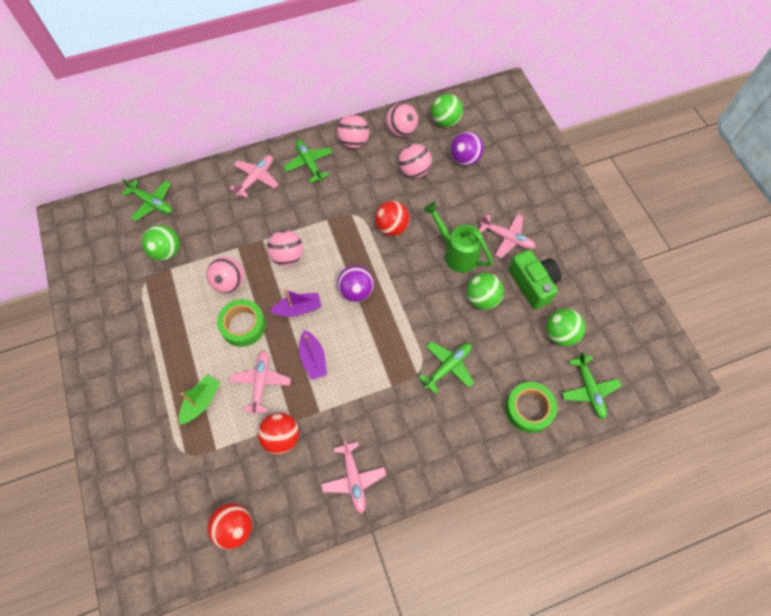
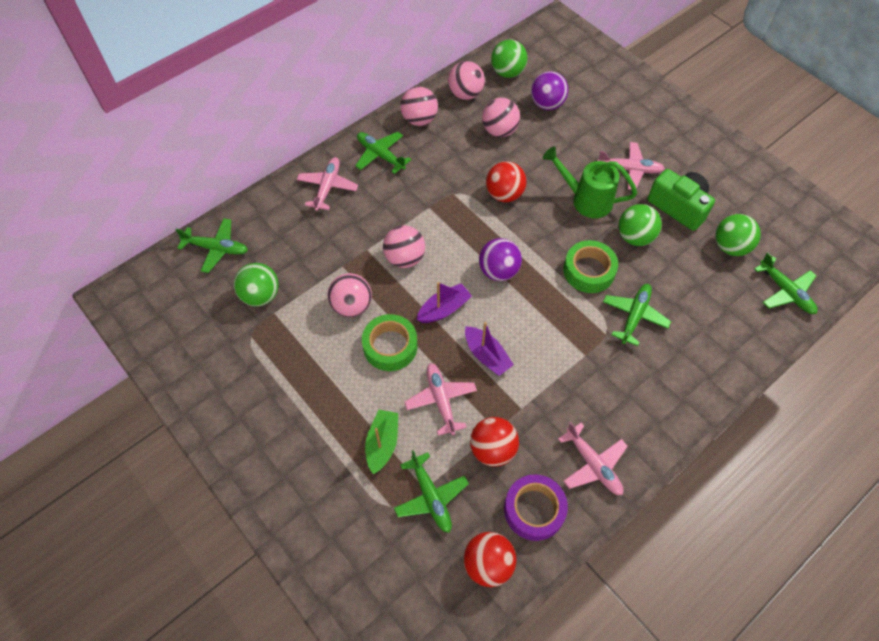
camera: 20 degrees left, 5 degrees down
green tape [505,382,557,433] -> green tape moved to [563,240,618,293]
none -> green plane [394,450,469,533]
none -> purple tape [504,474,568,541]

